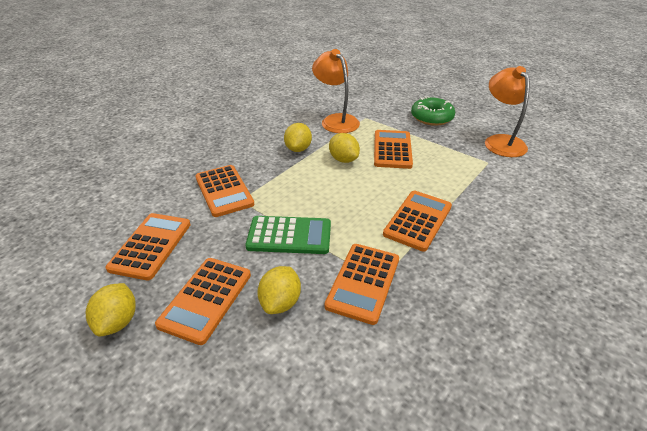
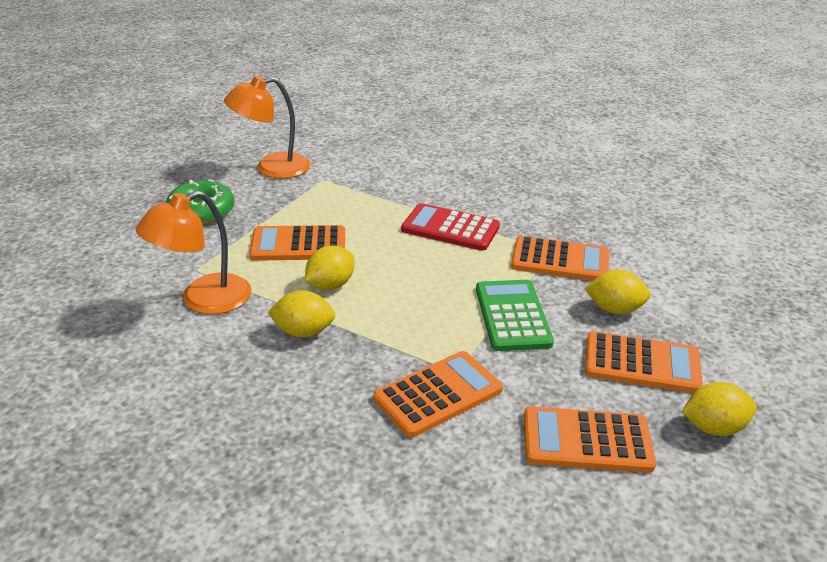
camera: 100 degrees left, 5 degrees down
orange calculator [383,191,452,252] -> red calculator [401,203,500,251]

